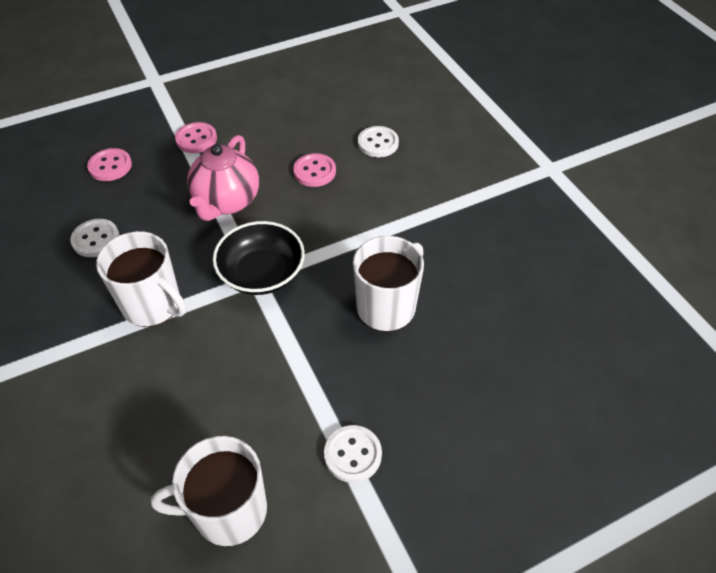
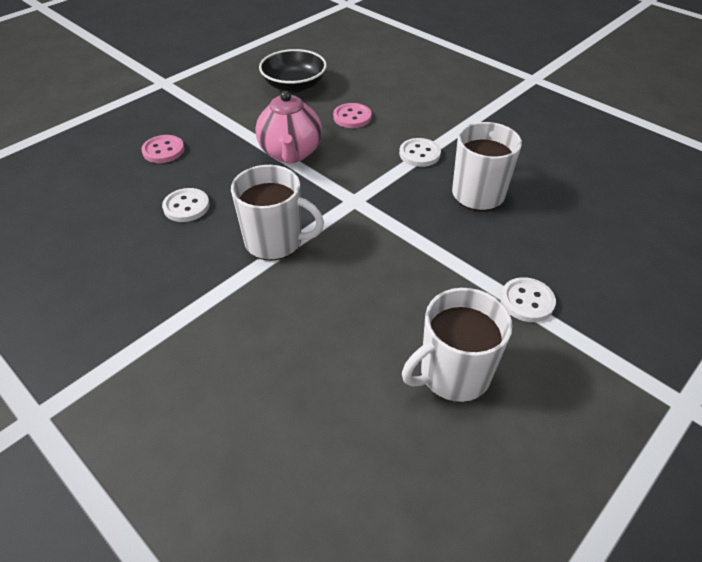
camera: 20 degrees left, 5 degrees down
pink button [175,122,217,153] -> none
black bowl [213,221,305,295] -> black bowl moved to [259,49,327,93]
white button [358,126,399,157] -> white button moved to [399,138,441,167]

